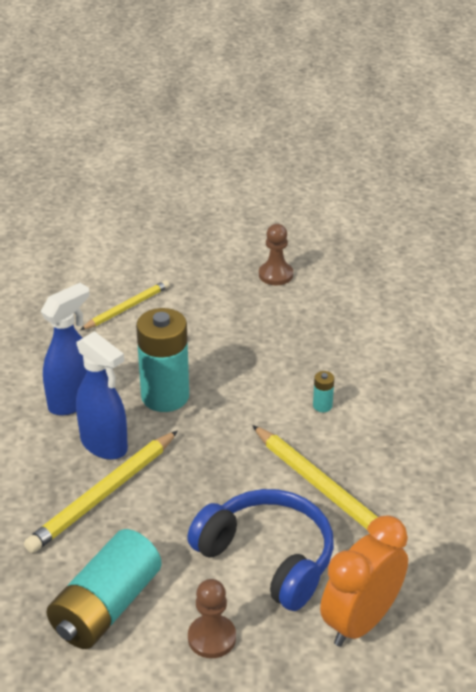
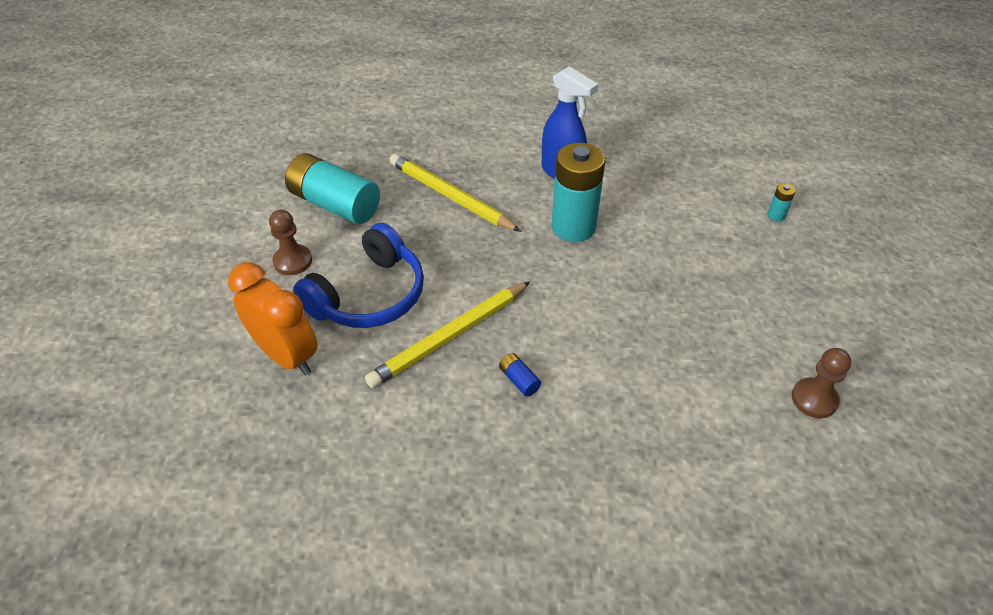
camera: 90 degrees right, 10 degrees up
blue spray bottle [76,331,128,460] -> none
yellow pencil [80,280,169,330] -> none
brown pawn [259,224,293,285] -> brown pawn moved to [792,348,851,418]
turquoise battery [313,371,334,412] -> turquoise battery moved to [767,183,796,221]
none -> blue battery [499,353,541,397]

